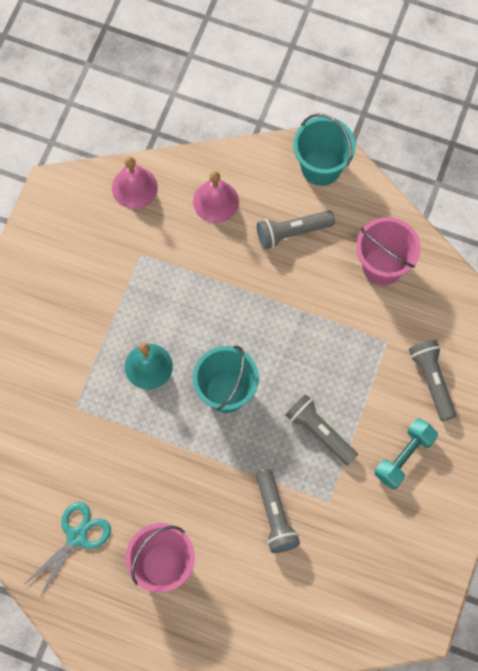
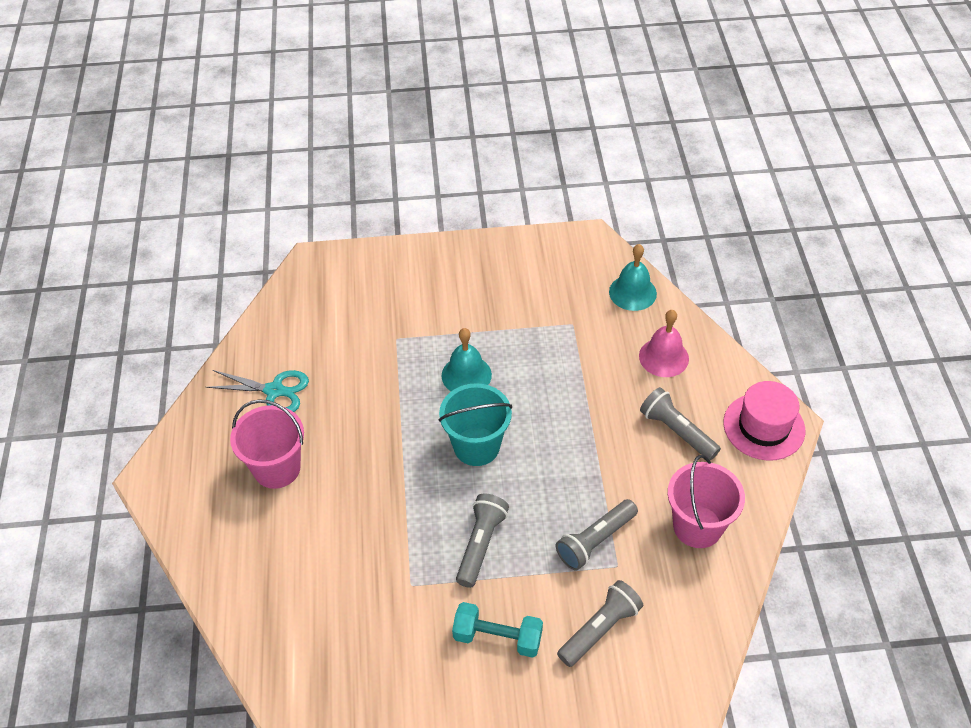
camera: 65 degrees right, 20 degrees down
pink bell [112,157,158,209] -> turquoise bell [609,244,657,311]
grey flashlight [256,469,300,553] -> grey flashlight moved to [556,499,638,571]
turquoise bucket [293,114,356,186] -> pink hat [723,381,805,461]

